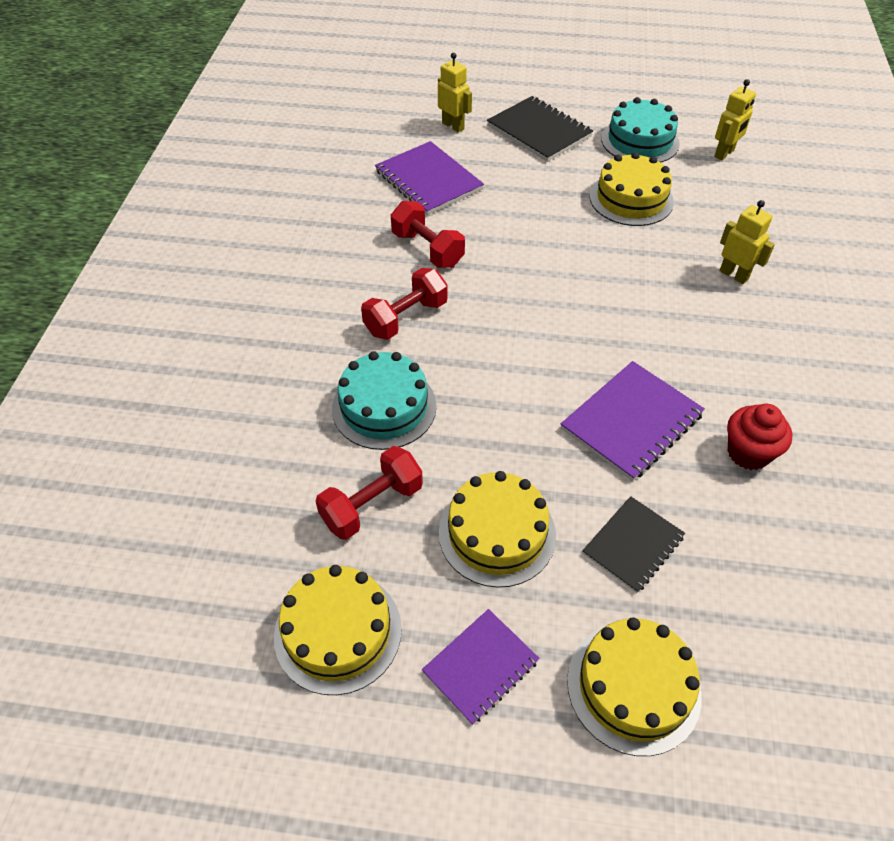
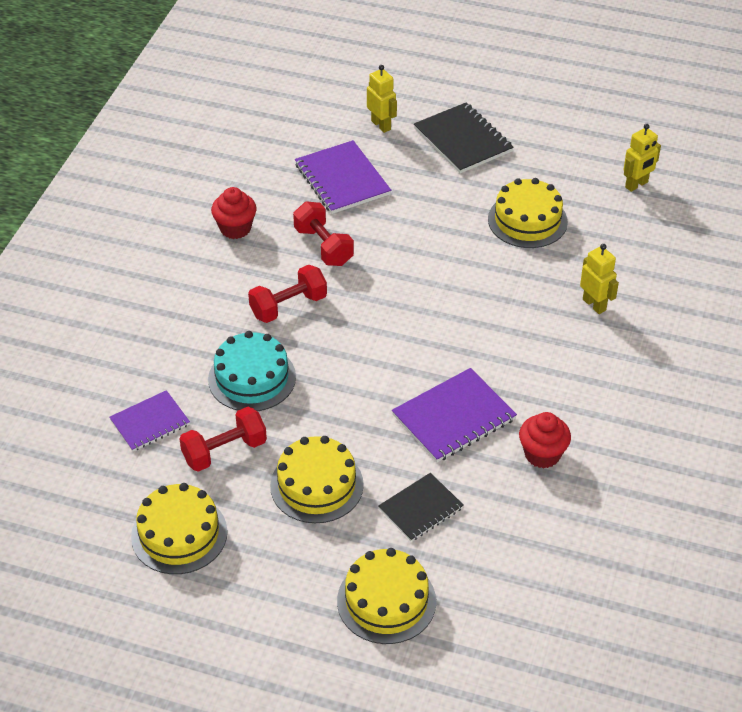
camera: 10 degrees right, 5 degrees down
purple notebook [422,609,540,725] -> purple notebook moved to [109,390,190,451]
turquoise cake [601,97,680,163] -> none
none -> red cupcake [211,187,257,239]

